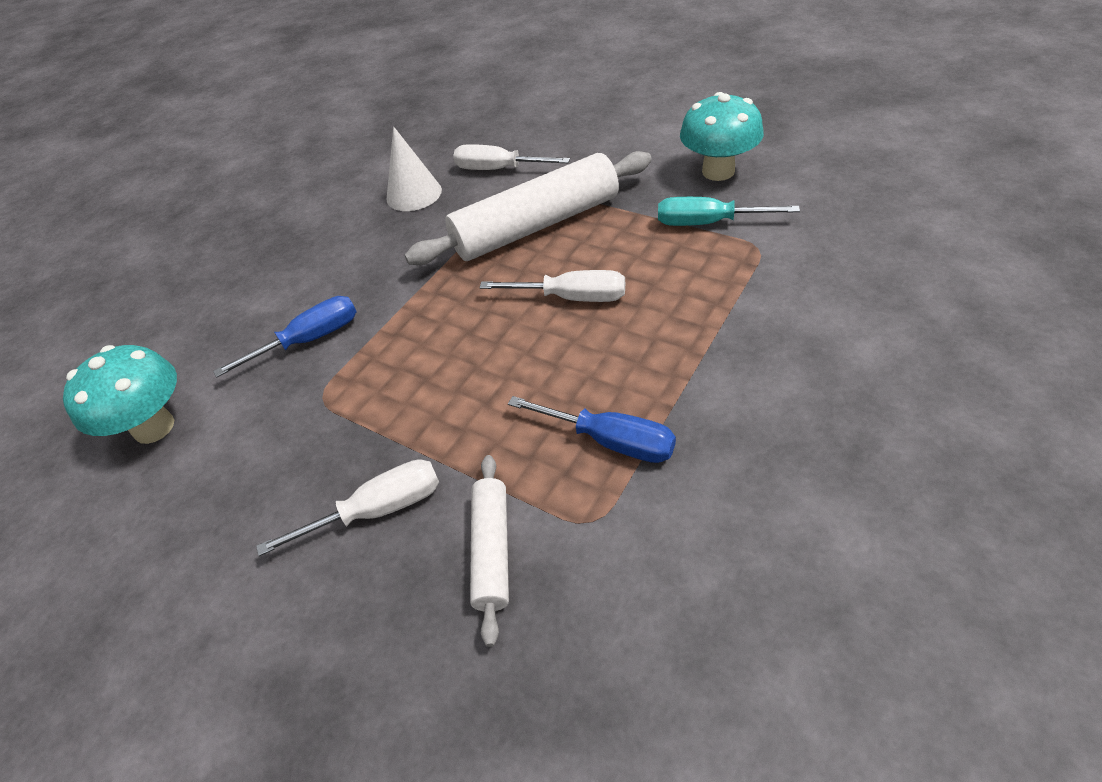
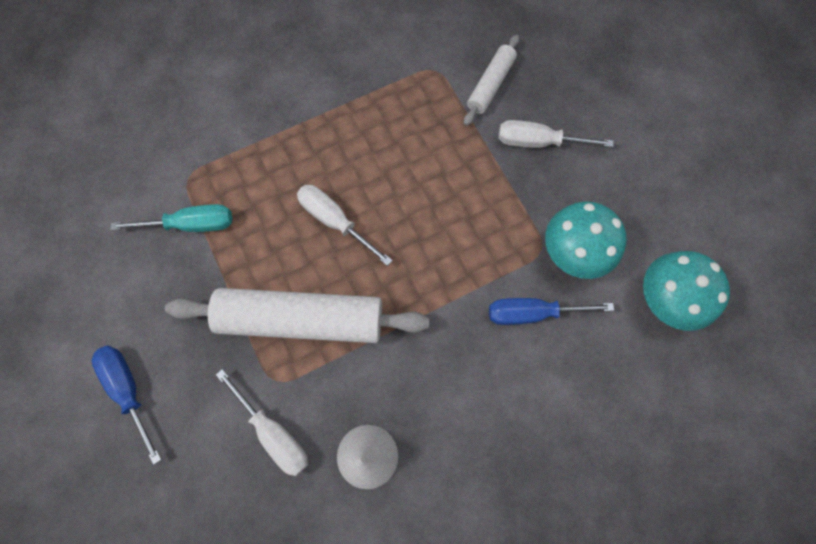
camera: 155 degrees left, 25 degrees up
blue screwdriver [508,396,676,463] -> blue screwdriver moved to [92,346,162,465]
turquoise screwdriver [658,197,800,226] -> turquoise screwdriver turned 45 degrees counterclockwise [110,204,232,232]
turquoise mushroom [680,92,764,181] -> turquoise mushroom moved to [545,202,627,279]

